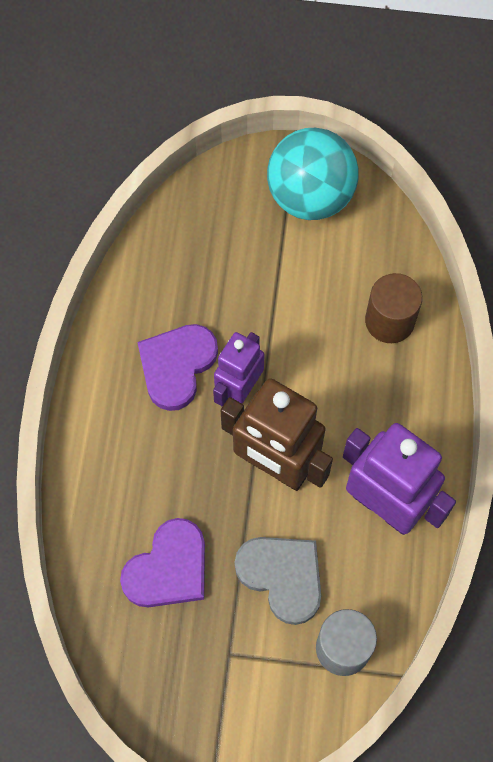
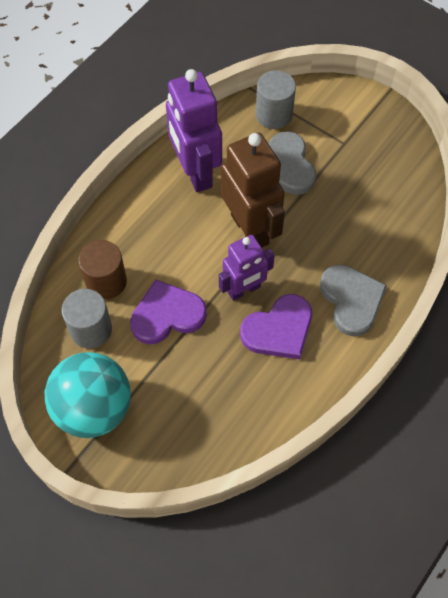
camera: 150 degrees left, 5 degrees down
purple heart [120,518,205,607] -> purple heart moved to [130,280,207,344]
none -> grey cylinder [62,289,112,348]
none -> grey heart [320,265,387,336]

